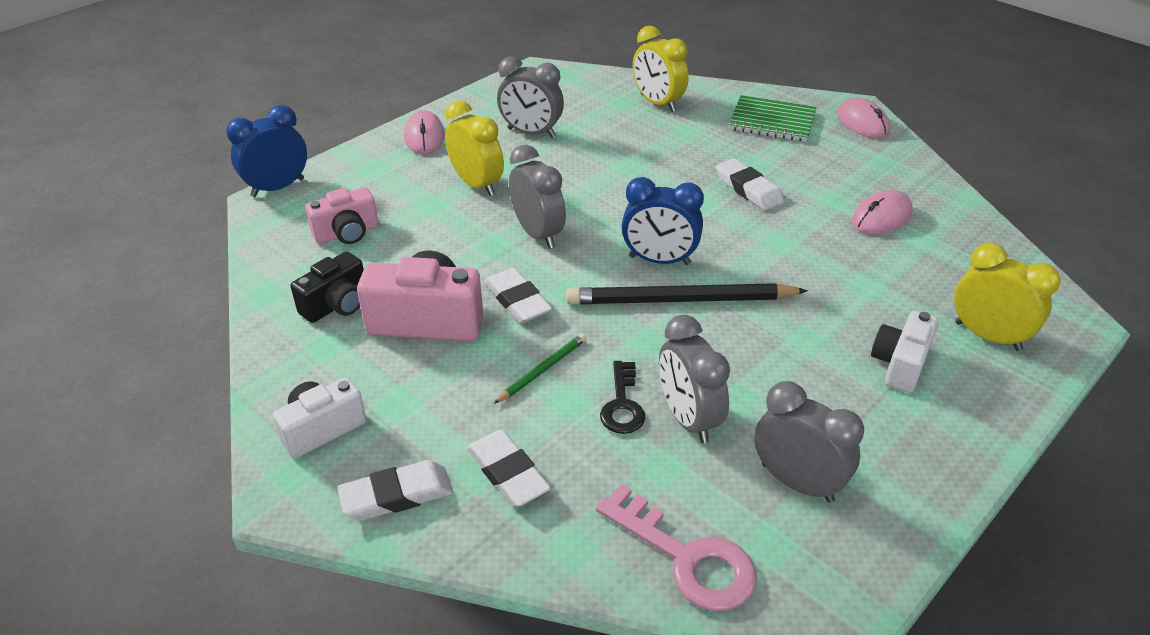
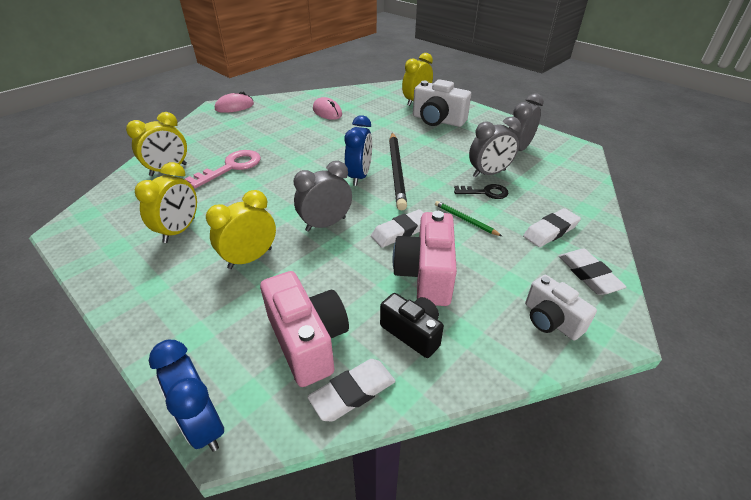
camera: 90 degrees left, 0 degrees up
pink camera [305,187,379,244] -> pink camera [260,271,349,387], size x1.56
pink mouse [404,110,445,154] -> none
grey clock [497,57,564,138] -> yellow clock [135,162,197,243]
pink key [596,484,757,611] -> pink key moved to [185,150,261,188]
white eraser [716,158,784,211] -> white eraser moved to [307,359,395,421]
green notebook [729,95,817,142] -> none
white camera [871,311,939,393] -> white camera [413,79,471,127], size x1.56

